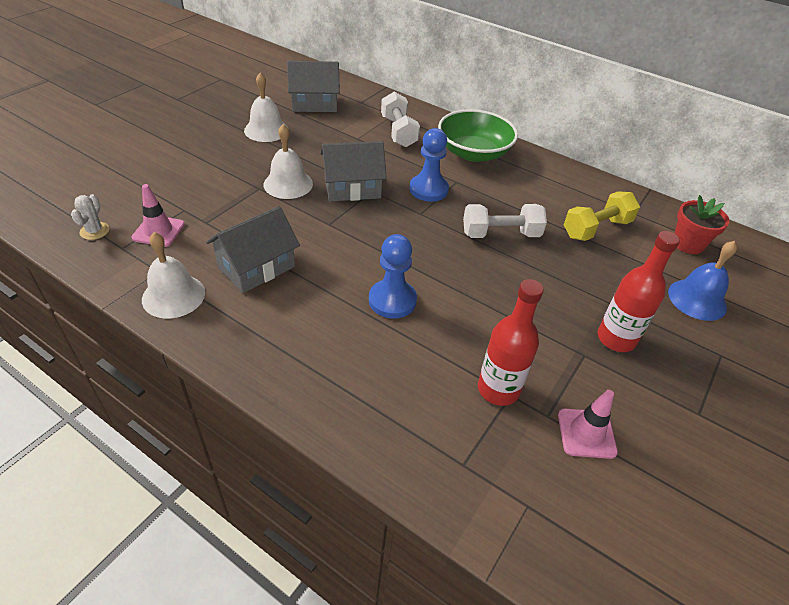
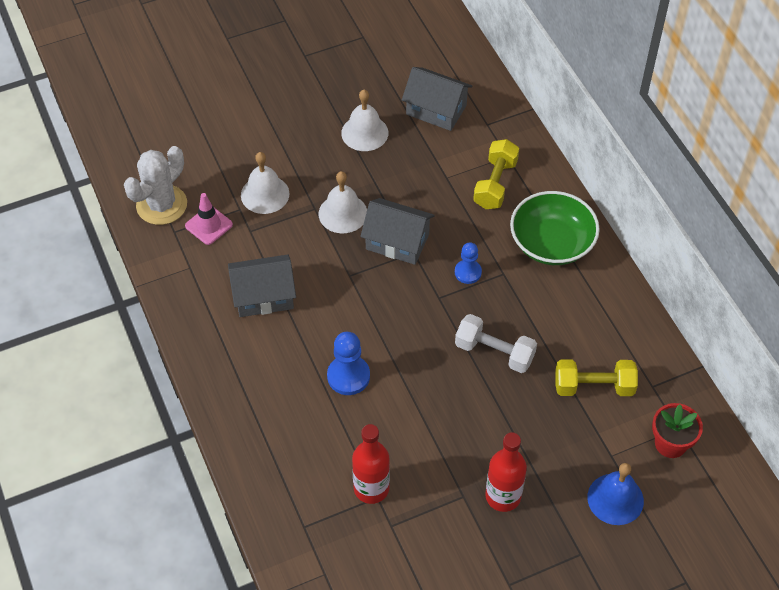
camera: 35 degrees right, 10 degrees up
white cactus [71,194,109,240] -> white cactus [124,146,187,225], size x2.08
white bell [142,232,205,319] -> white bell moved to [241,152,289,214]
white dumbbell [381,92,420,147] -> yellow dumbbell [473,139,519,209]
blue pawn [409,128,449,202] -> blue pawn [455,242,482,284], size x0.66
pink traffic cone [558,390,618,459] -> none

